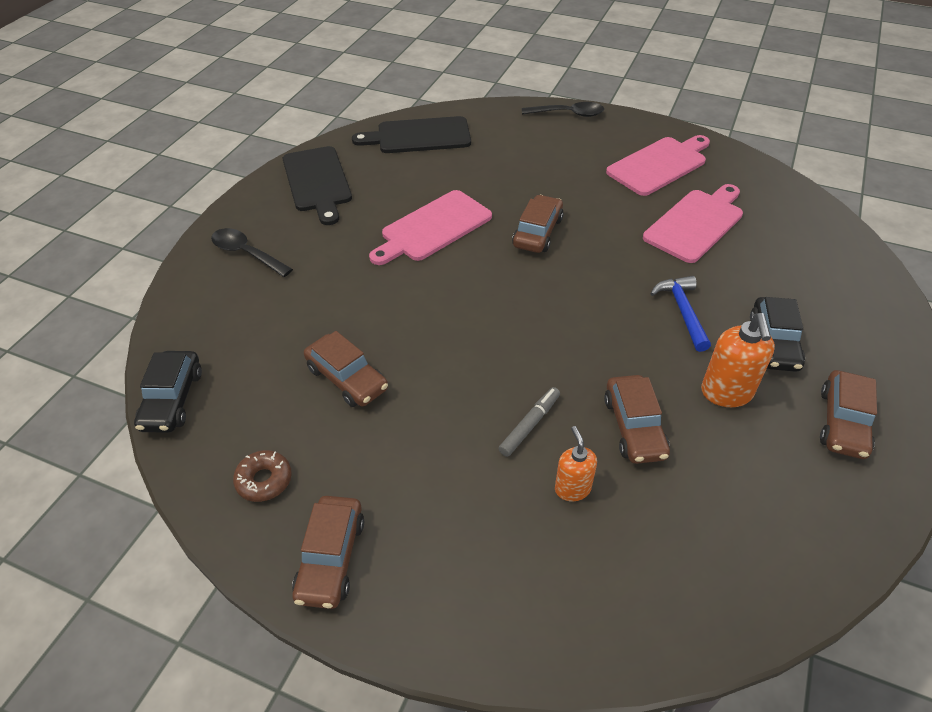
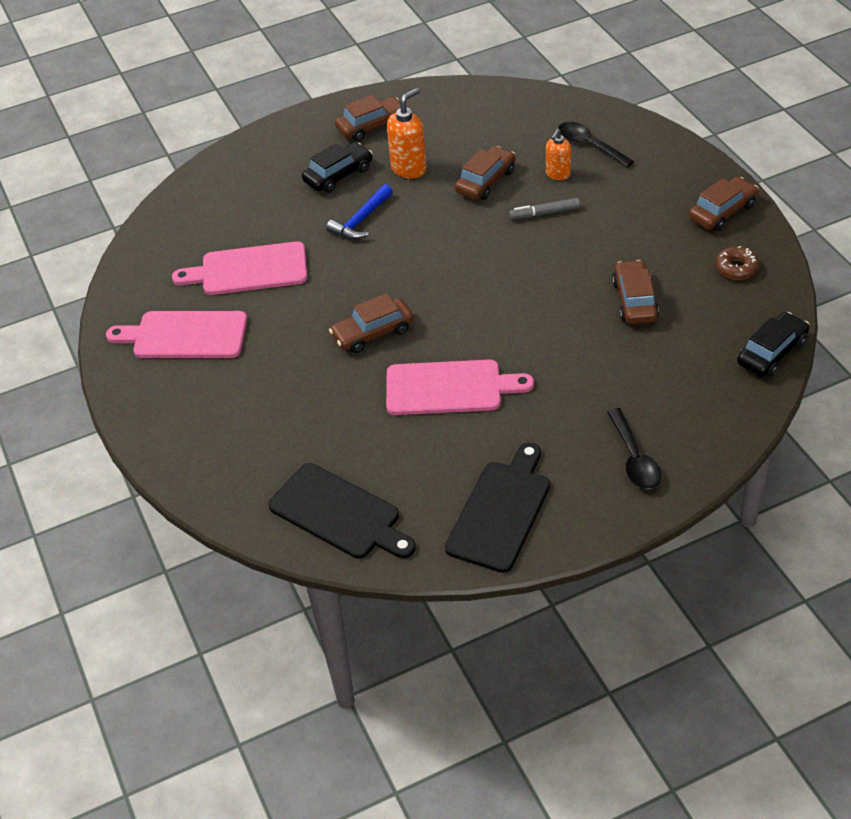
camera: 135 degrees left, 0 degrees up
black spoon [522,102,604,117] -> black spoon moved to [558,122,634,167]

